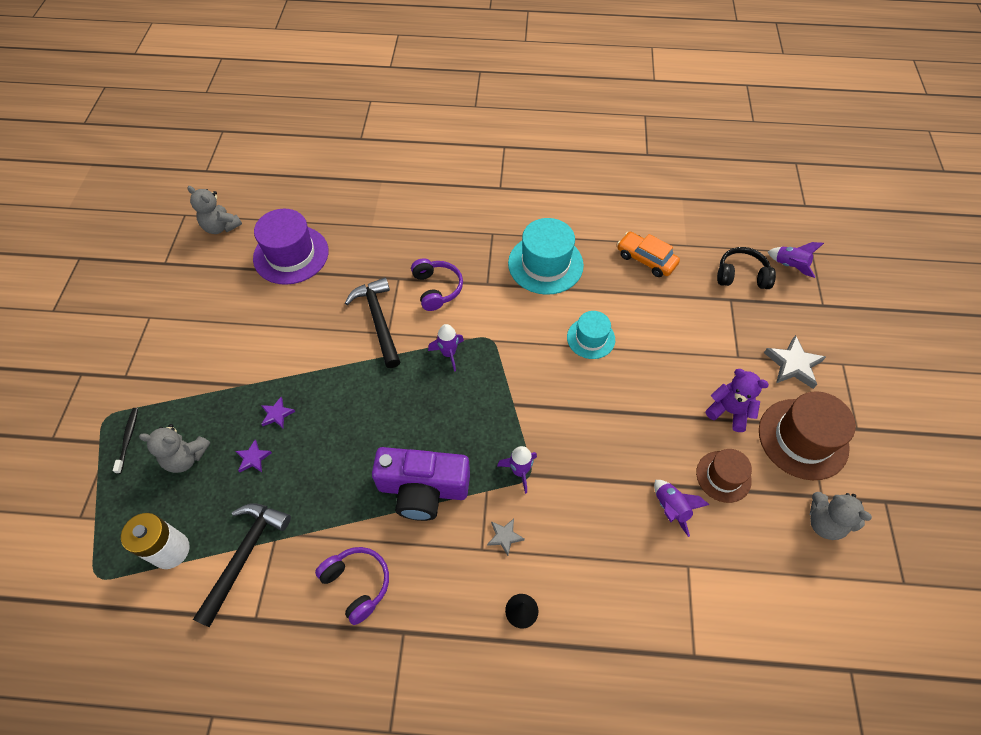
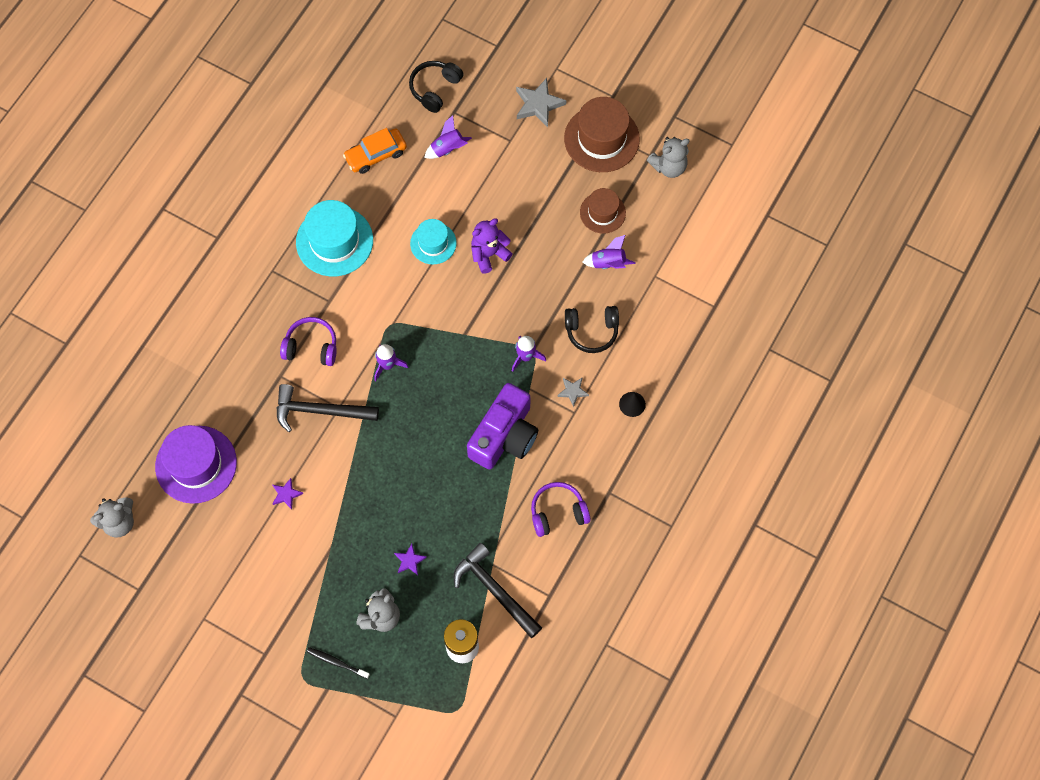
camera: 65 degrees left, 10 degrees up
purple star [261,397,295,428] -> purple star moved to [272,478,303,509]
purple teddy bear [706,369,769,432] -> purple teddy bear moved to [471,218,513,274]
purple rocket [768,242,824,278] -> purple rocket moved to [424,115,472,159]
none -> black headphones [565,306,619,353]

